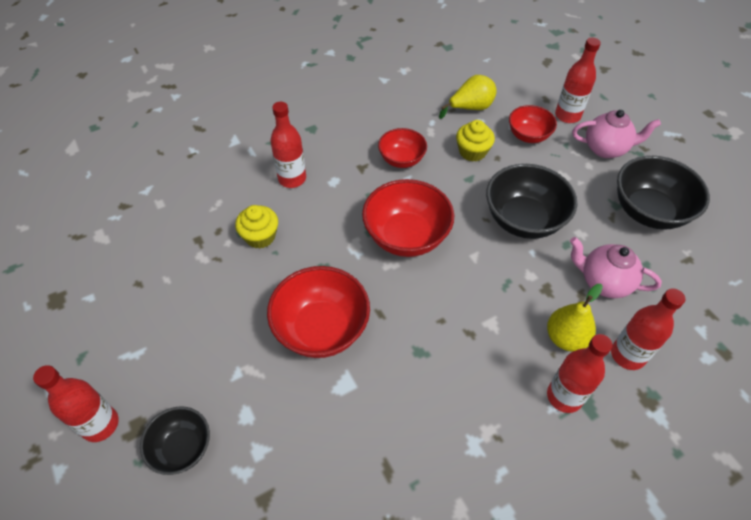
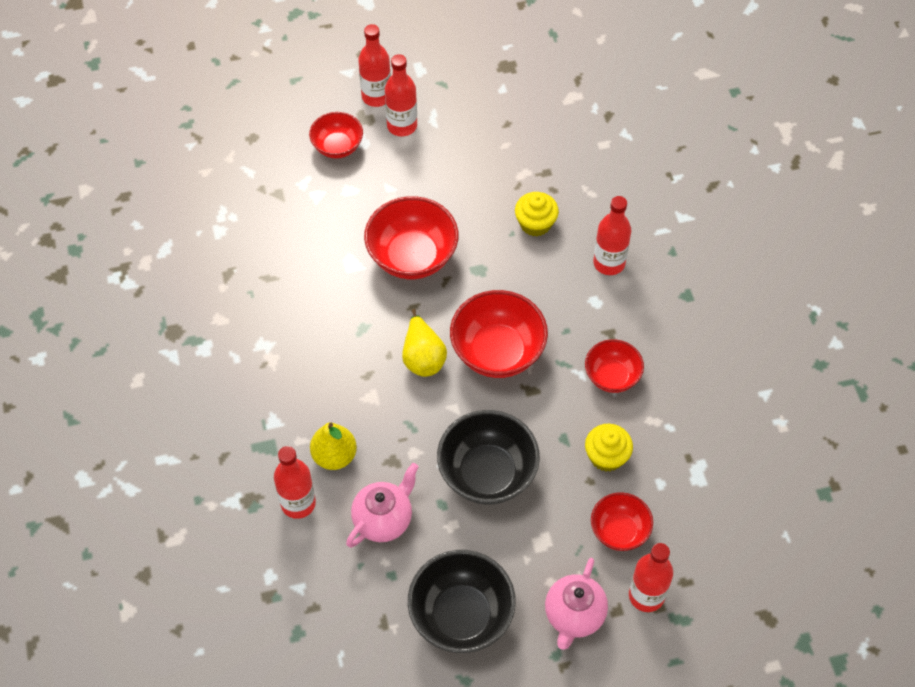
camera: 105 degrees right, 5 degrees up
black bowl [140,406,210,475] -> red bowl [309,112,363,158]
yellow pear [439,75,497,119] -> yellow pear moved to [402,309,447,377]
red bottle [547,334,612,413] -> red bottle moved to [385,54,417,136]

